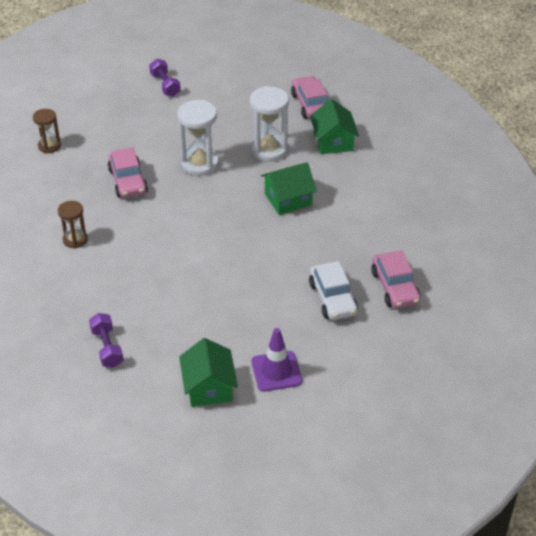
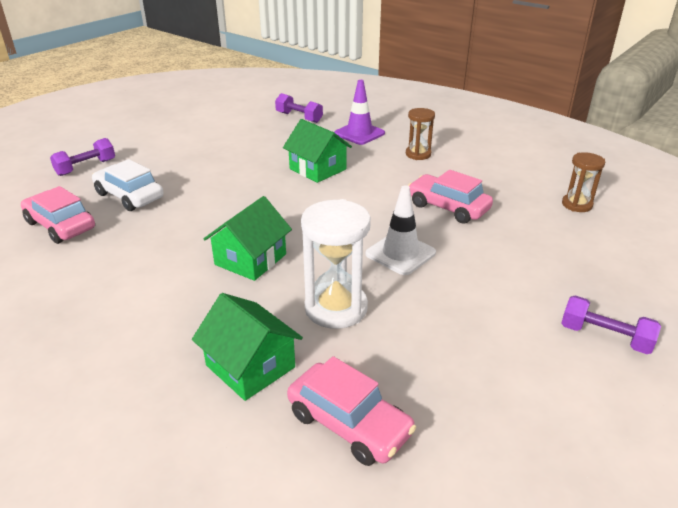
camera: 145 degrees right, 10 degrees down
white hourglass [177,100,219,176] -> white traffic cone [366,185,436,275]
green house [179,338,238,407] -> green house moved to [283,119,352,183]
purple traffic cone [252,328,302,392] -> purple traffic cone moved to [334,80,385,145]
none -> purple dumbbell [50,138,115,176]

